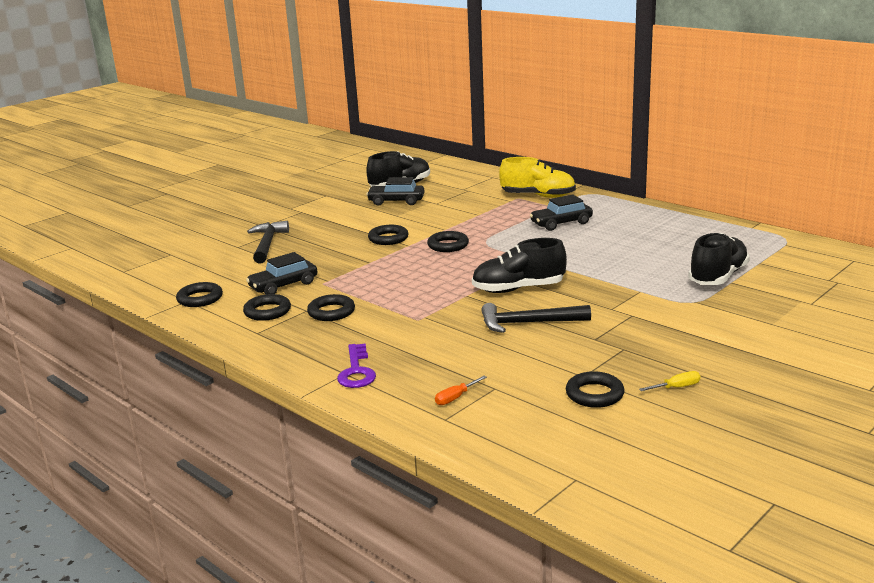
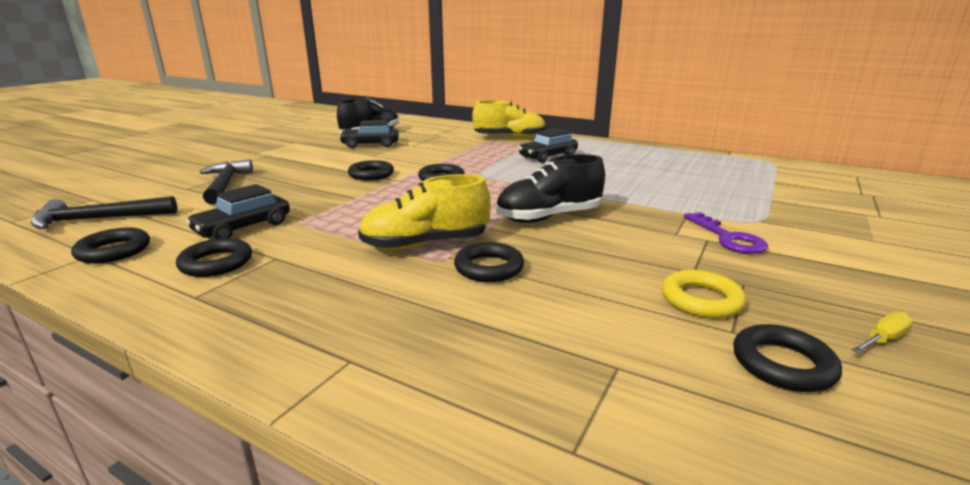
camera: 15 degrees left, 0 degrees up
black ring [307,294,355,321] -> black ring moved to [454,242,524,282]
purple key [337,344,376,388] -> purple key moved to [684,212,768,254]
orange screwdriver [435,376,487,405] -> none
black hammer [482,303,591,333] -> black hammer moved to [31,196,177,229]
black shoe [688,233,750,285] -> none
none -> yellow shoe [358,174,491,250]
none -> yellow ring [662,270,746,318]

